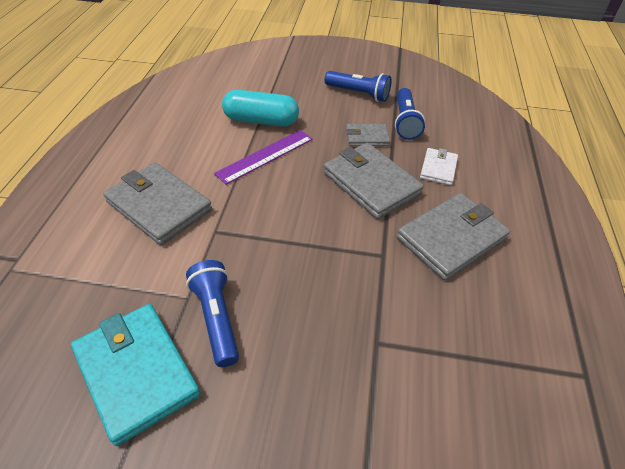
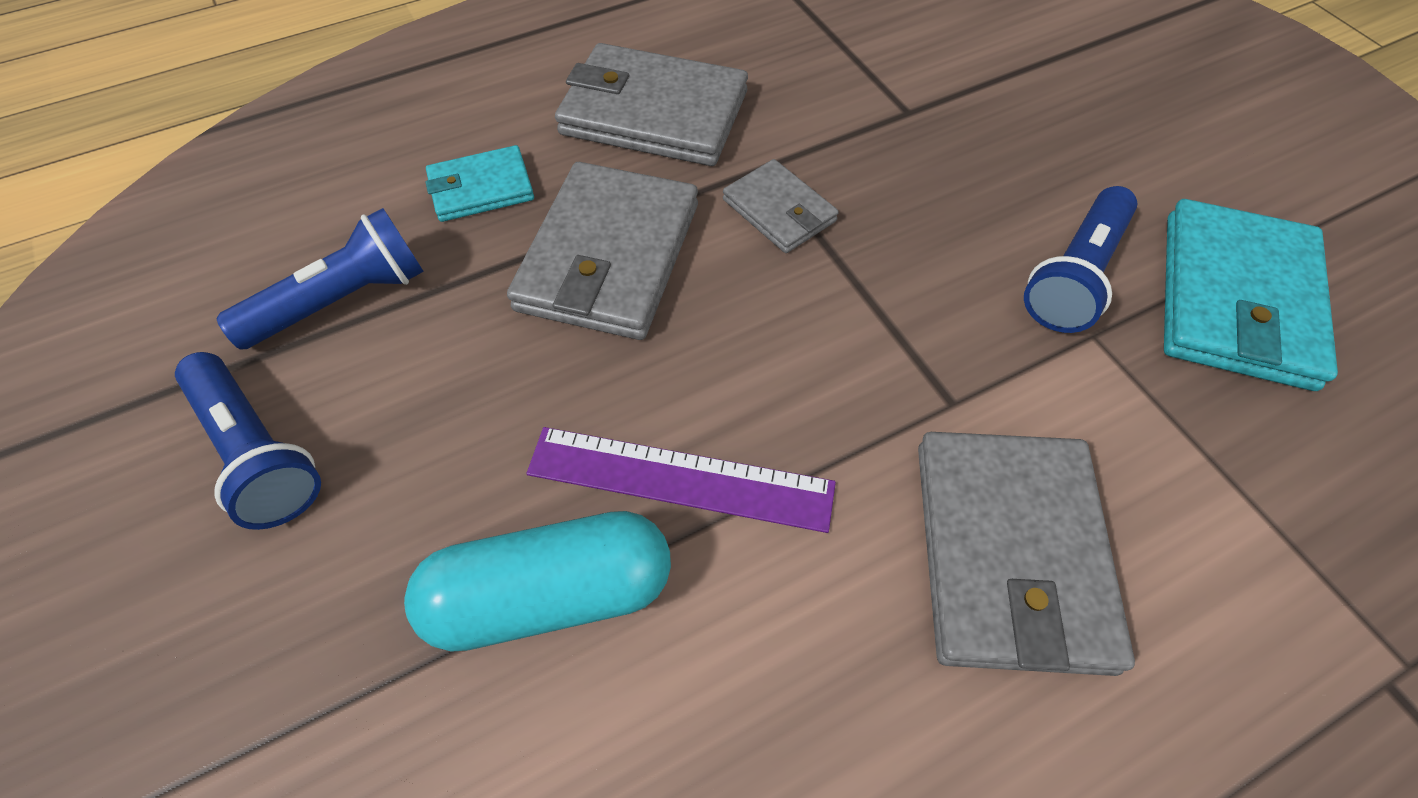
camera: 125 degrees left, 10 degrees up
turquoise capsule [222,90,299,127] -> turquoise capsule turned 75 degrees counterclockwise [404,511,671,652]
blue flashlight [325,71,392,102] -> blue flashlight turned 150 degrees clockwise [175,352,321,530]
grey wallet [346,124,390,146] -> grey wallet moved to [723,159,839,253]
white wallet [420,148,458,185] -> turquoise wallet [426,145,534,222]

